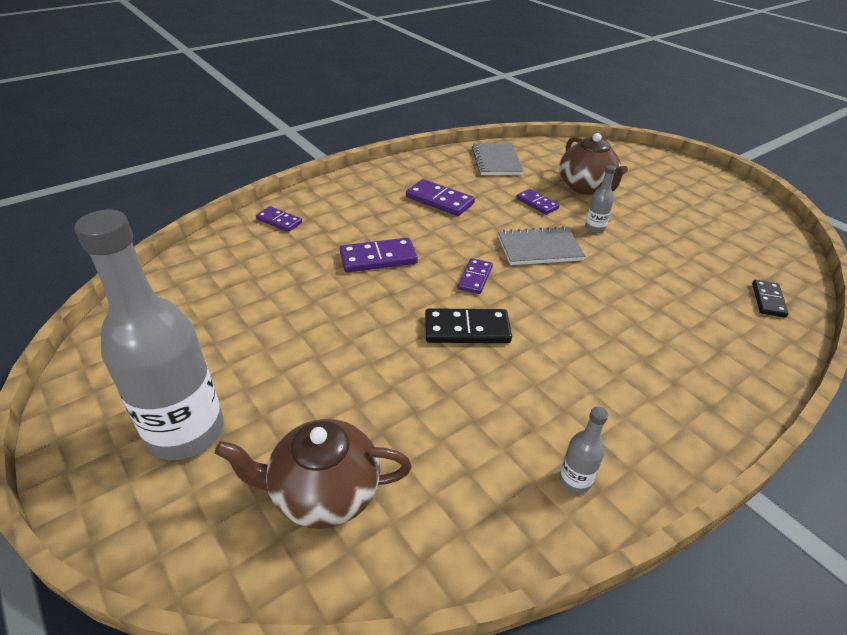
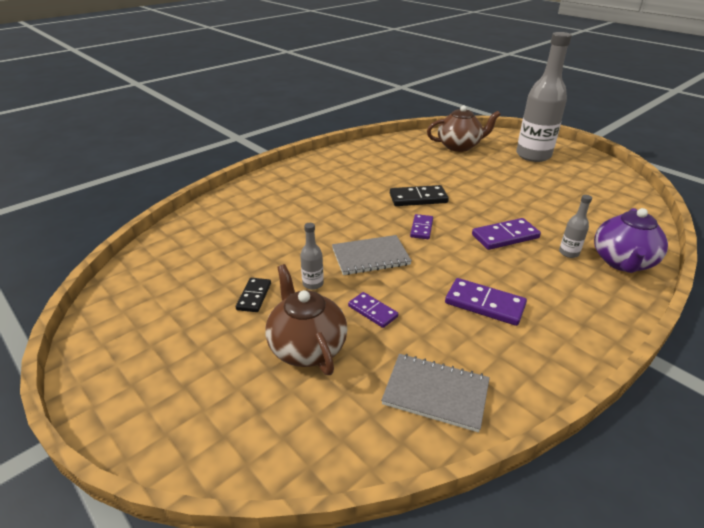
camera: 175 degrees right, 5 degrees down
purple domino [256,206,302,232] -> purple teapot [594,208,668,273]
grey notebook [472,143,523,175] -> grey notebook turned 60 degrees counterclockwise [381,354,490,432]
grey bottle [559,407,608,494] -> grey bottle moved to [559,195,592,258]
black domino [752,280,788,318] -> black domino moved to [236,278,271,312]

